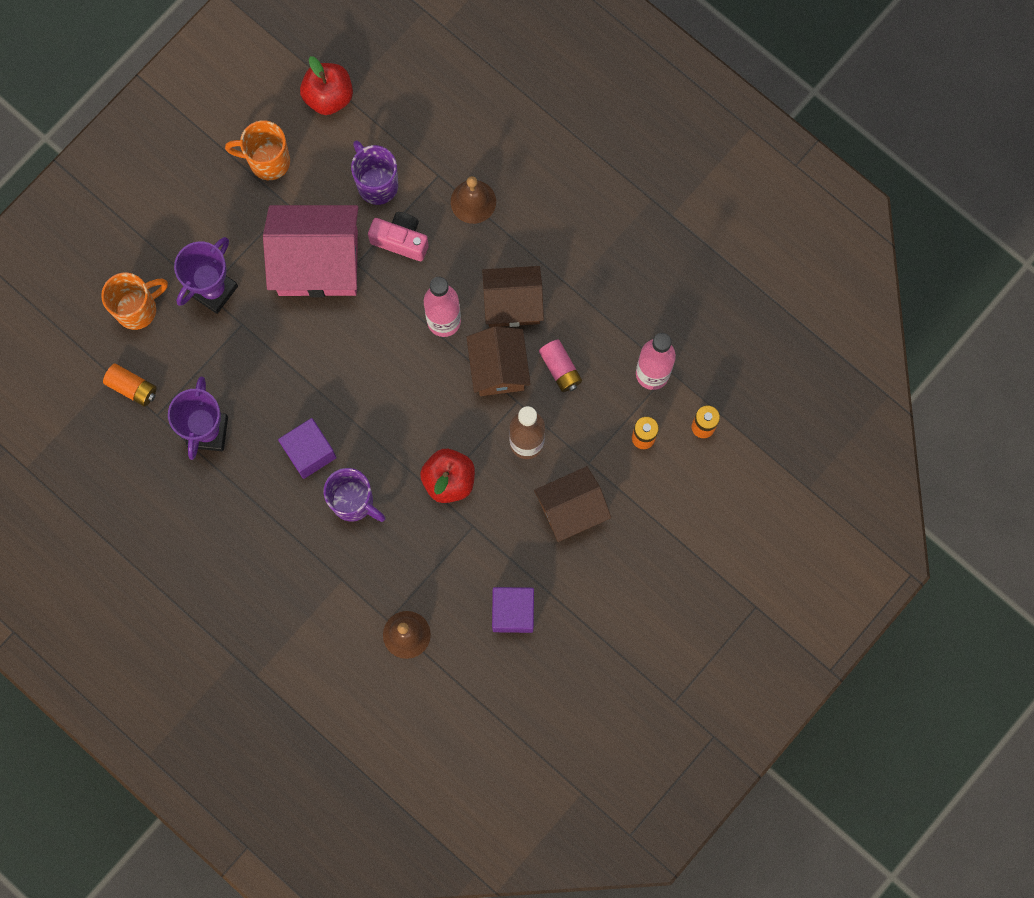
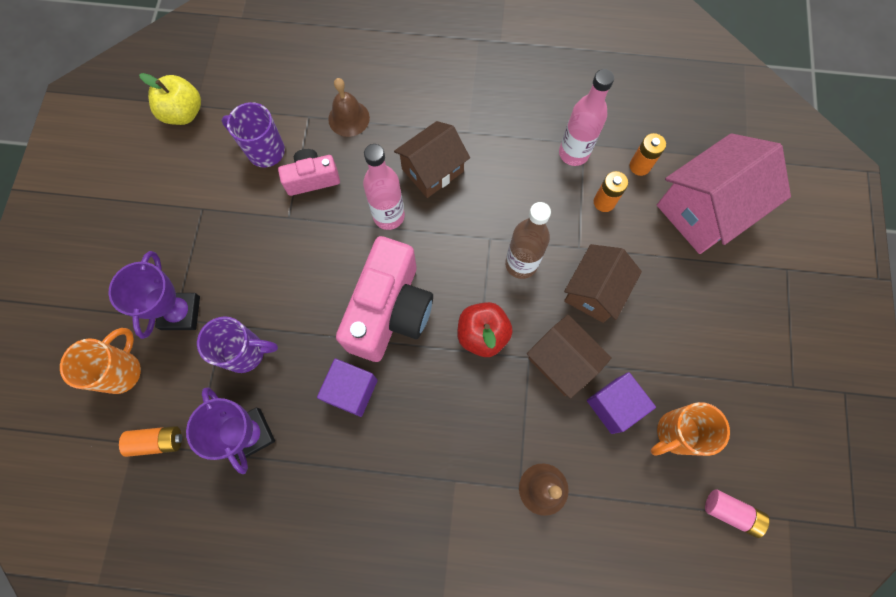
camera: 35 degrees left, 5 degrees down
orange mug [225,120,290,180] -> orange mug moved to [651,402,730,456]
pink house [263,205,358,297] -> pink house moved to [657,133,791,254]
red apple [300,56,353,115] -> yellow apple [139,73,201,125]
purple mug [323,468,386,522] -> purple mug moved to [197,316,278,373]
brown house [466,326,531,396] -> brown house moved to [527,315,612,399]
pink battery [539,340,582,392] -> pink battery moved to [705,489,770,538]
none -> pink camera [336,236,433,362]

